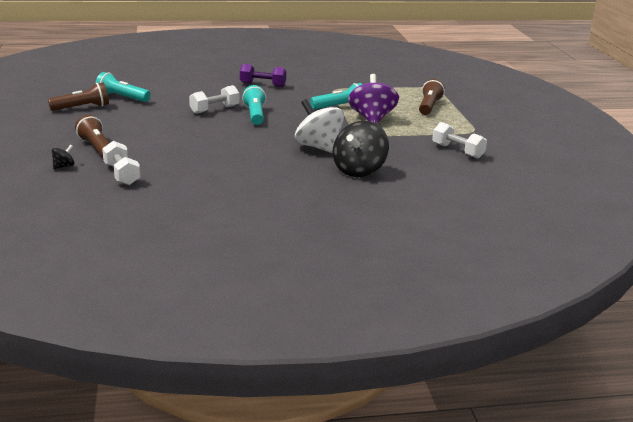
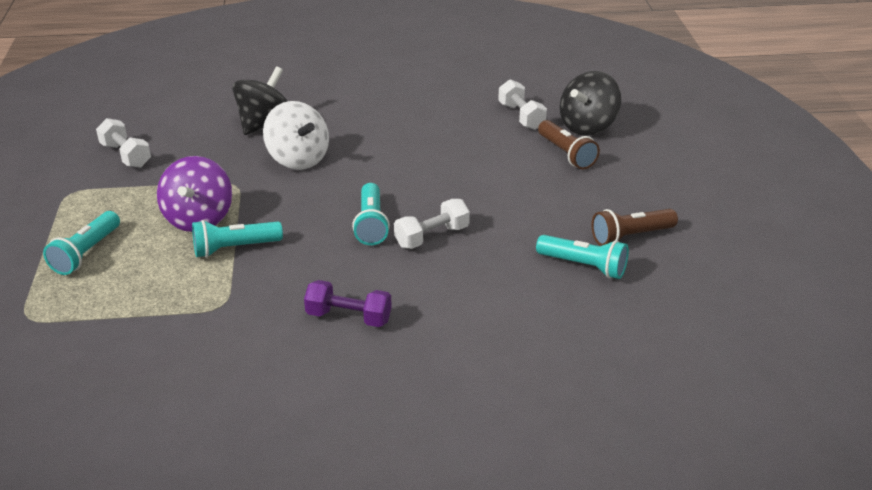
camera: 175 degrees left, 10 degrees up
black spinning top [52,144,74,169] -> black spinning top [560,71,621,136], size x2.31
brown flashlight [419,79,445,115] -> turquoise flashlight [43,211,120,275]

